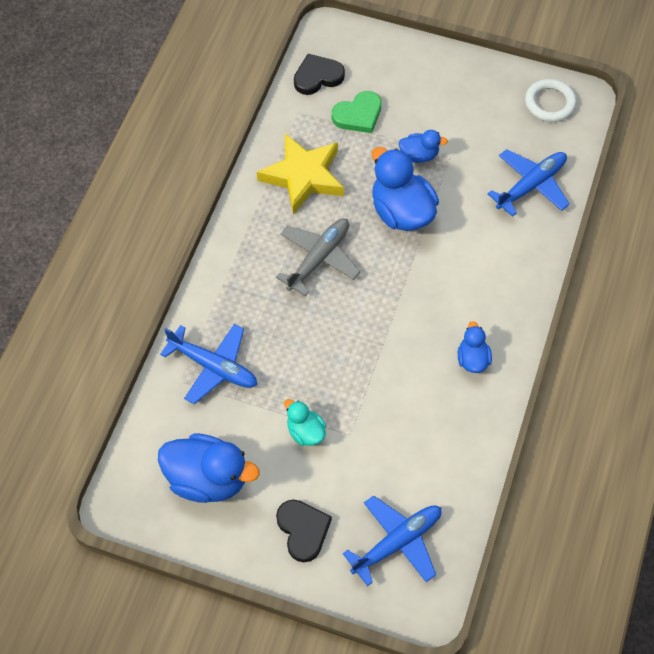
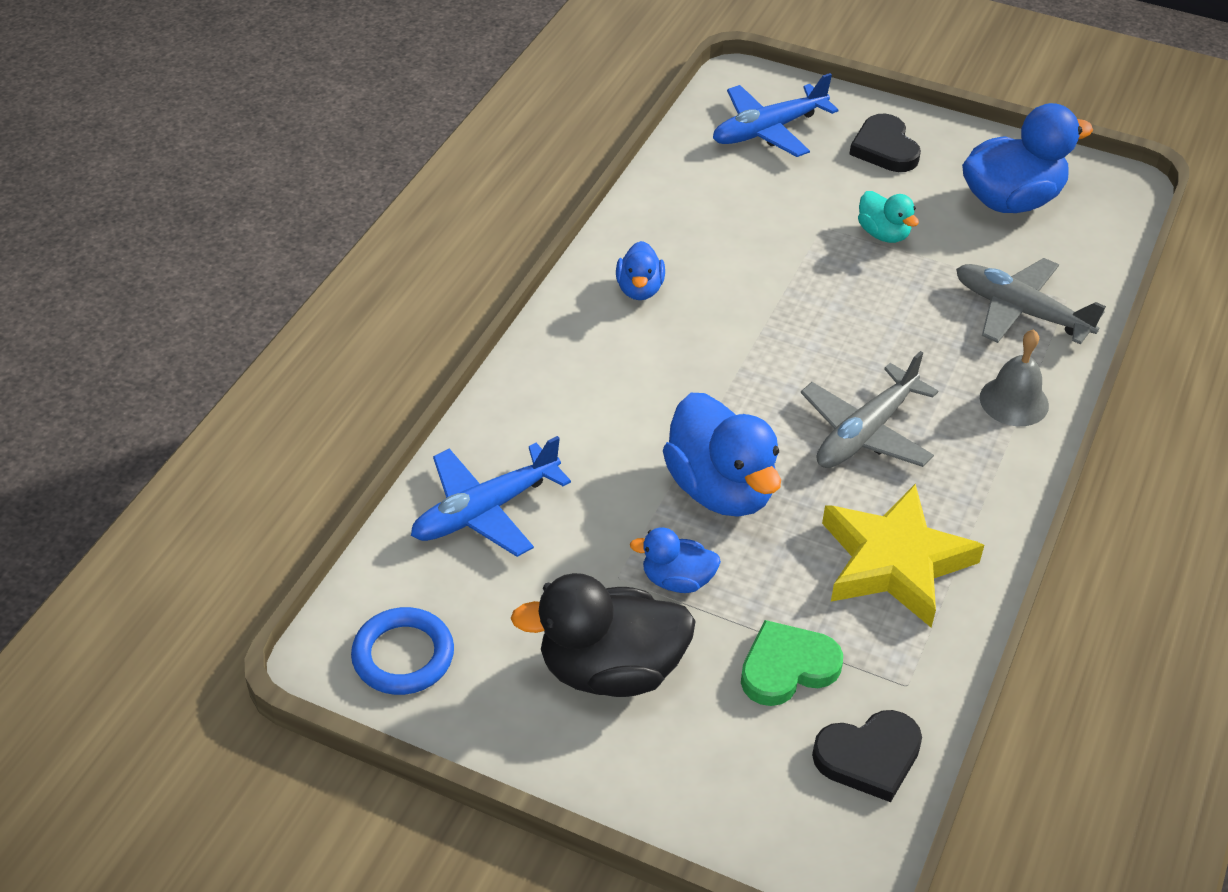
camera: 175 degrees left, 15 degrees down
blue duck [158,433,260,503] -> blue duck turned 135 degrees clockwise [962,103,1093,213]
blue plane [160,324,257,404] -> grey plane [956,258,1106,345]
white ring [525,79,576,122] -> blue ring [351,607,454,695]
none -> black duck [510,573,696,697]
none -> grey bell [980,329,1049,426]

